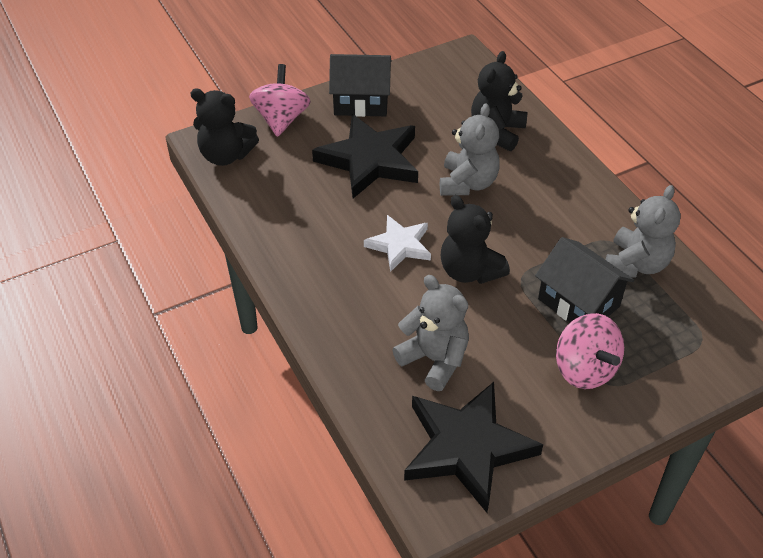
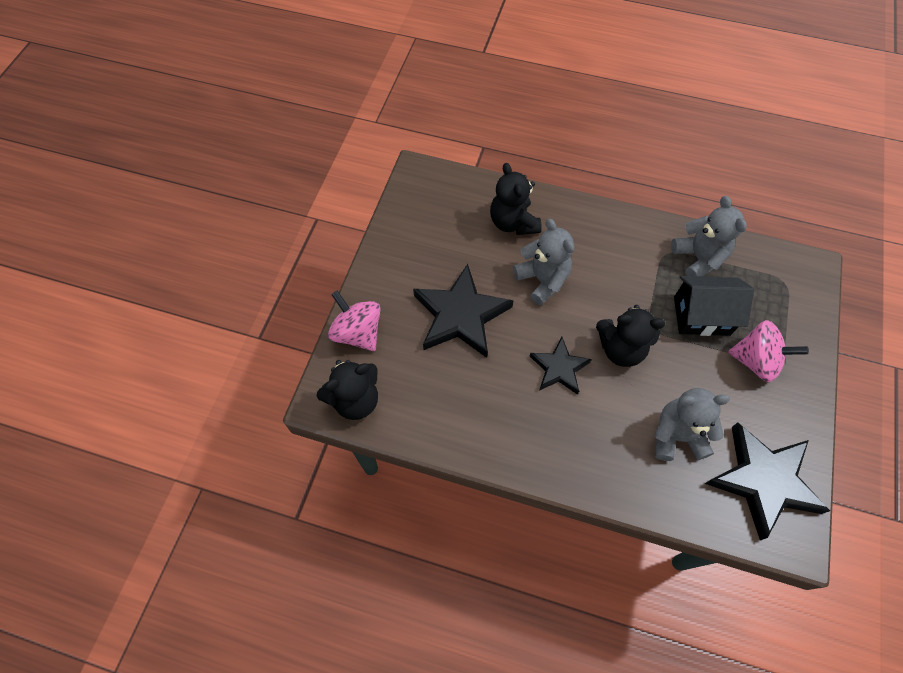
camera: 45 degrees left, 15 degrees up
black house [329,54,391,117] -> none
white star [364,215,431,272] -> black star [530,337,592,395]

